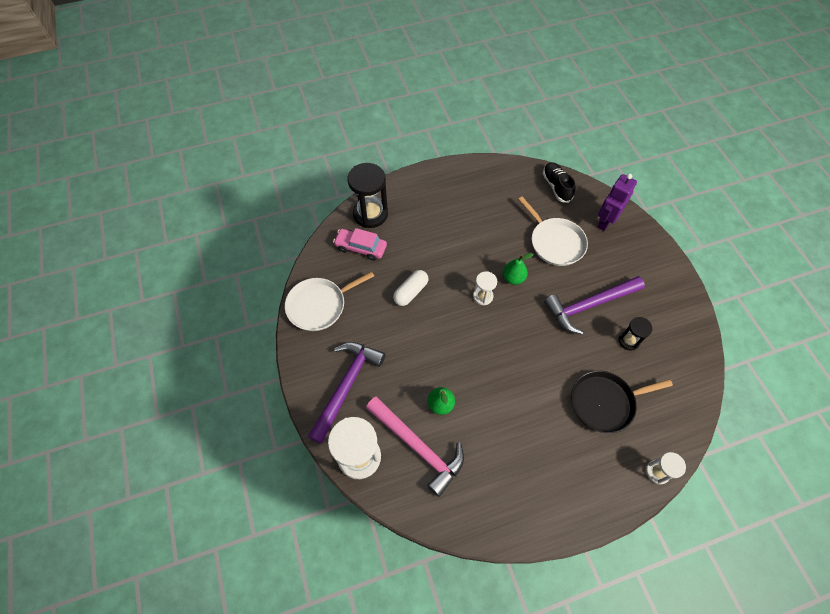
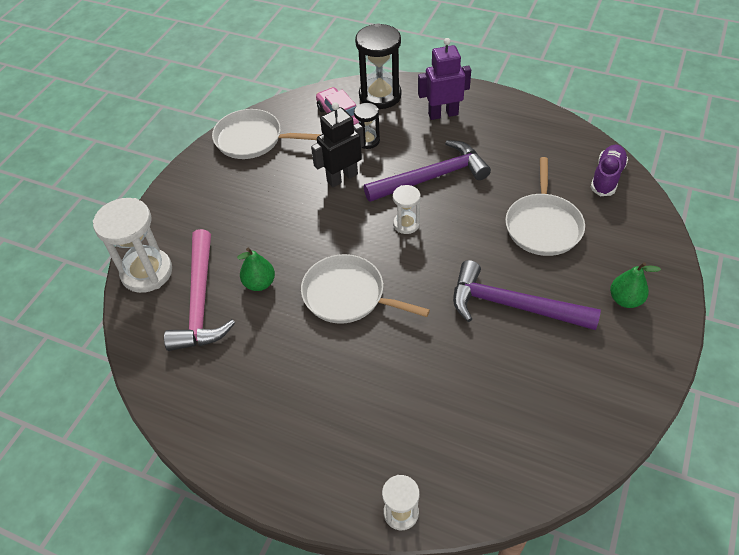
camera: 45 degrees right, 10 degrees down
purple hammer [308,342,385,444] -> purple hammer moved to [364,140,491,202]
white capsule [393,270,429,306] -> black robot [311,102,364,187]
green pear [503,253,533,285] -> green pear moved to [610,262,661,308]
black shoe [543,162,575,203] -> purple shoe [591,145,628,196]
black pan [571,371,673,433] -> none
purple robot [597,173,637,231] -> purple robot moved to [418,38,471,120]
black hourglass [618,317,653,350] -> black hourglass moved to [354,103,380,149]
none -> white pan [301,254,430,324]

